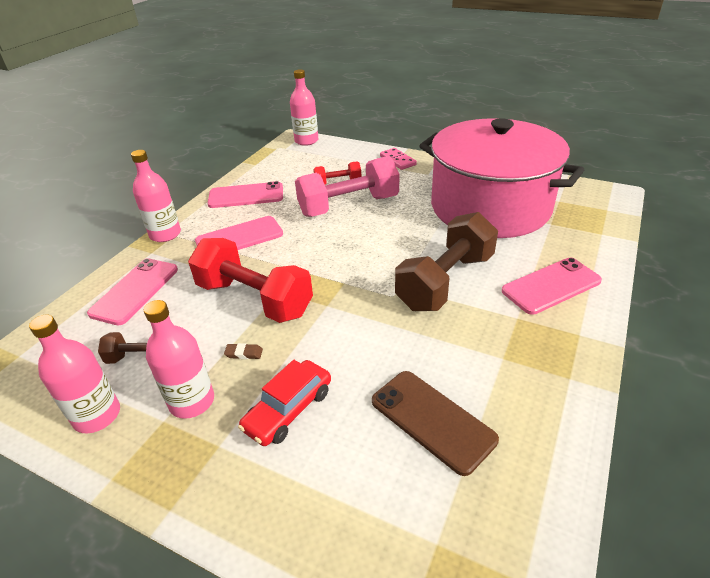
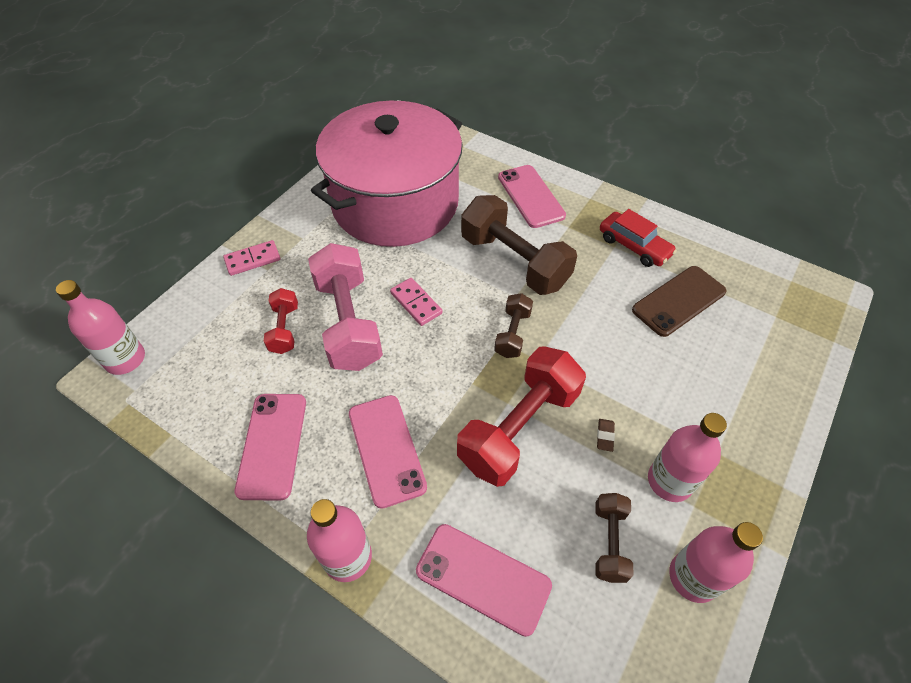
camera: 85 degrees left, 15 degrees up
red car [238,360,331,446] -> red car moved to [600,209,677,267]
none -> pink domino [390,278,443,326]
none -> brown dumbbell [494,293,533,358]

